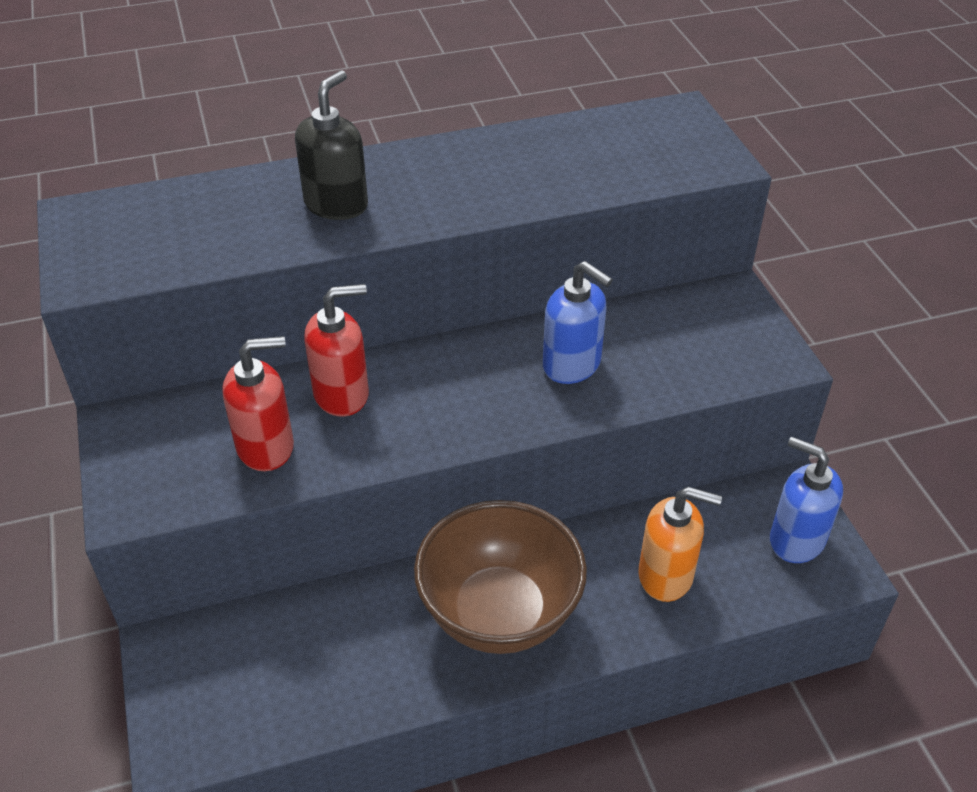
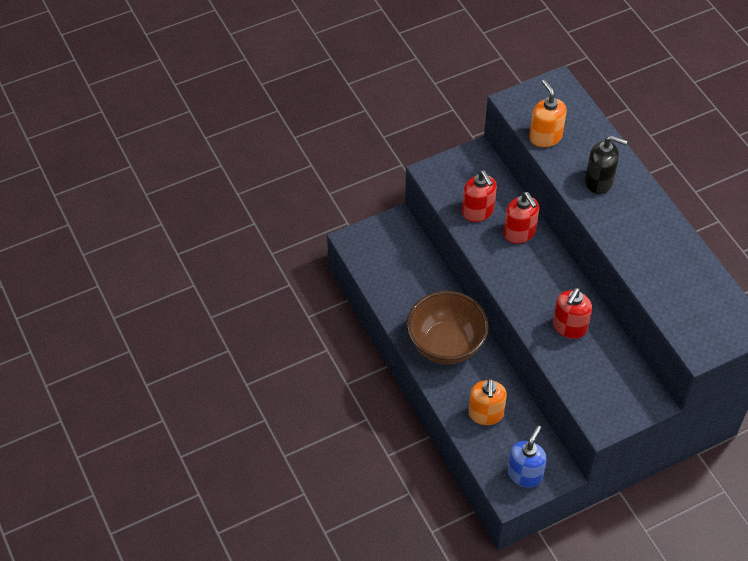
camera: 80 degrees right, 10 degrees up
blue soap dispenser [543,261,613,384] -> red soap dispenser [553,288,592,339]
none -> orange soap dispenser [529,79,567,147]

